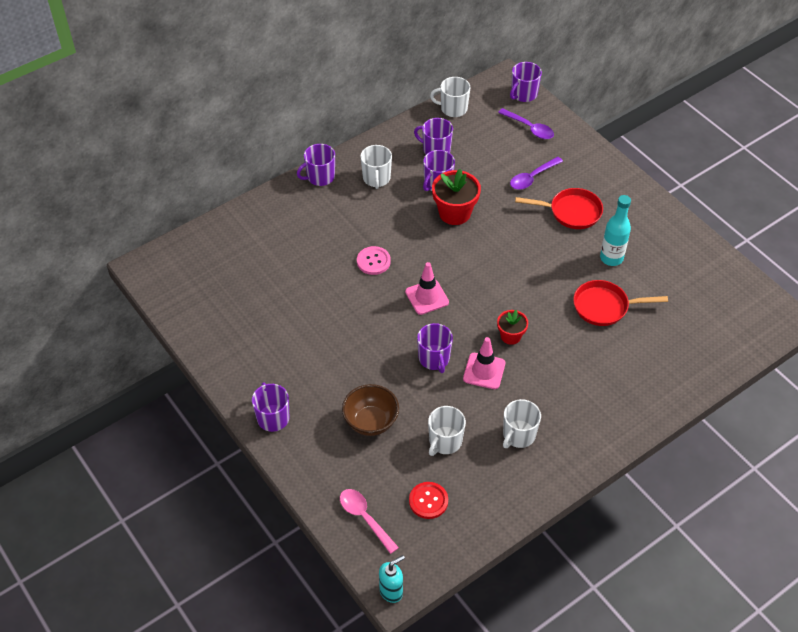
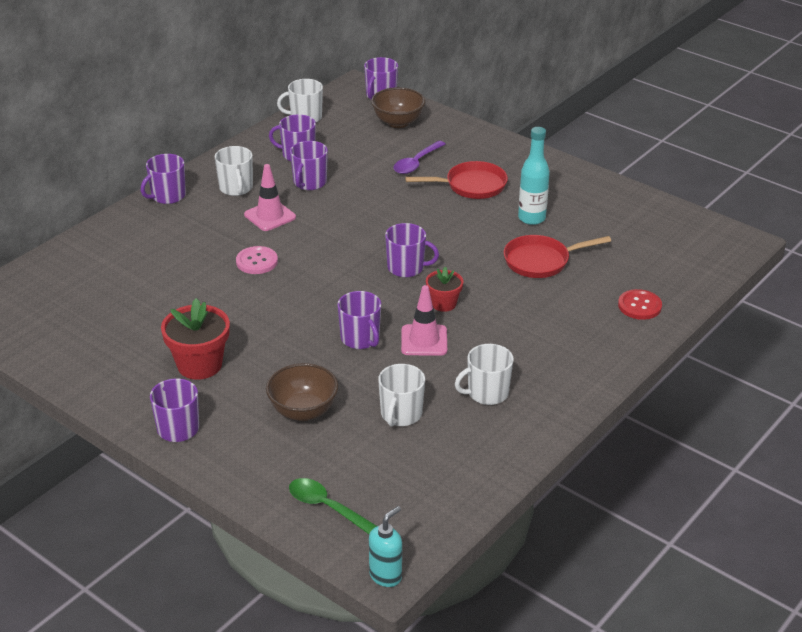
camera: 15 degrees left, 15 degrees down
pink spoon [340,489,399,554] -> green spoon [289,478,377,534]
pink traffic cone [405,262,449,315] -> pink traffic cone moved to [244,164,296,231]
red button [409,482,448,519] -> red button moved to [618,289,662,320]
red flower pot [432,169,481,225] -> red flower pot moved to [161,298,230,380]
purple spoon [498,108,554,139] -> brown bowl [371,87,425,128]
white mug [503,399,541,448] -> white mug turned 45 degrees clockwise [455,344,514,405]
none -> purple mug [385,223,439,277]

